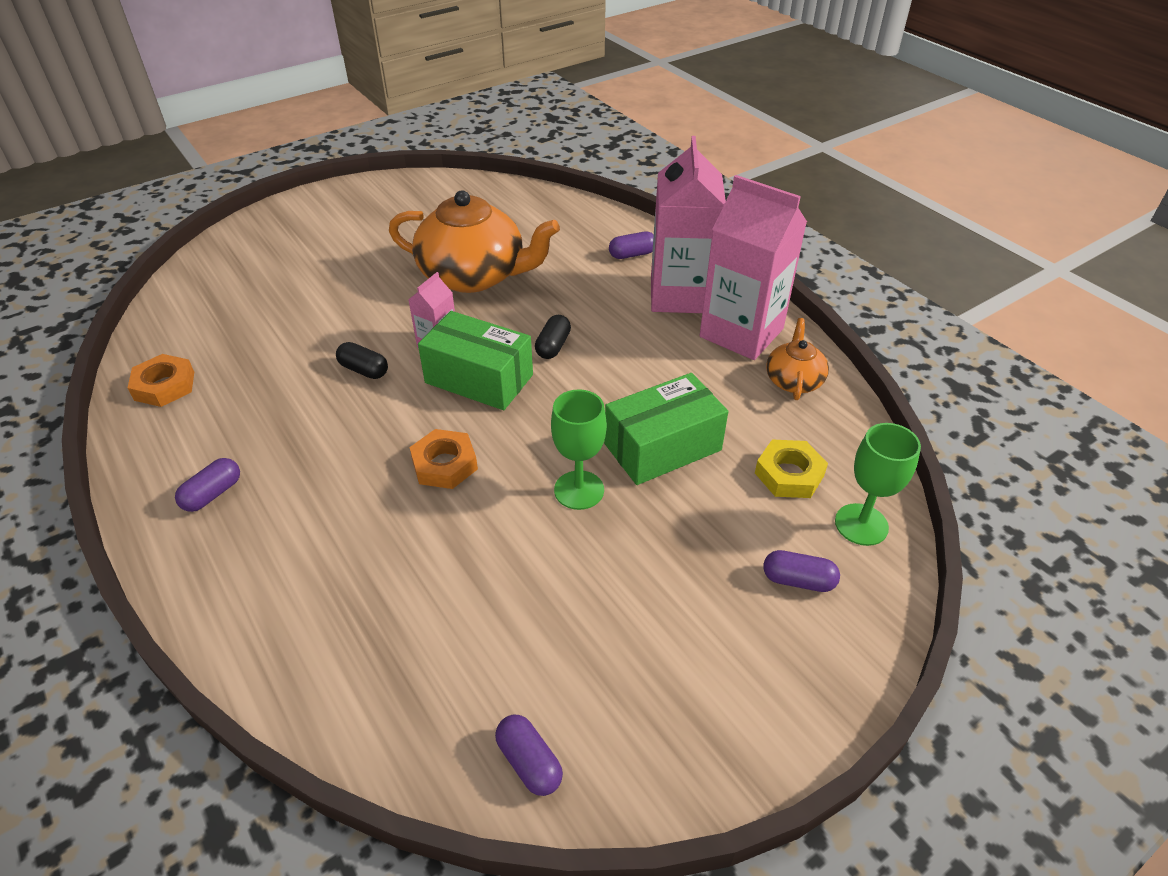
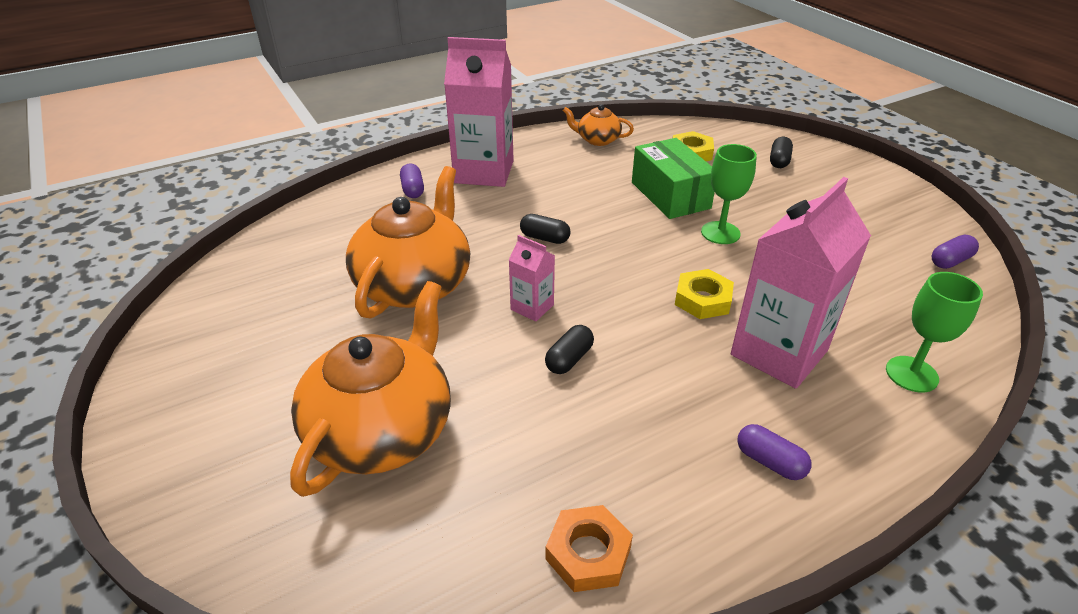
camera: 85 degrees left, 5 degrees down
orange nut [409,429,478,489] -> yellow nut [675,269,734,319]
green box [418,311,533,410] -> none
pink carton [700,175,807,360] -> pink carton moved to [731,177,871,389]
purple capsule [763,550,840,592] -> black capsule [770,137,793,168]
green goblet [835,423,921,546] -> green goblet moved to [886,272,983,393]
none -> orange teapot [290,281,451,497]

